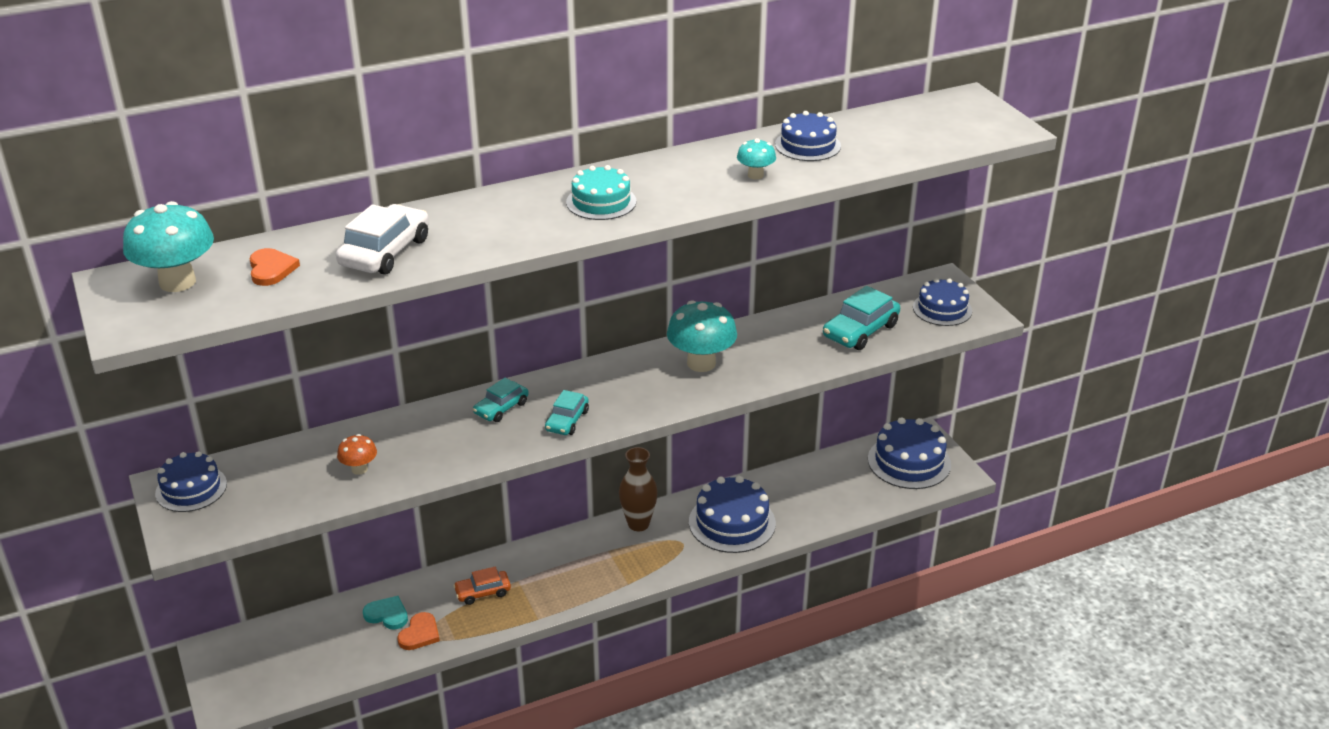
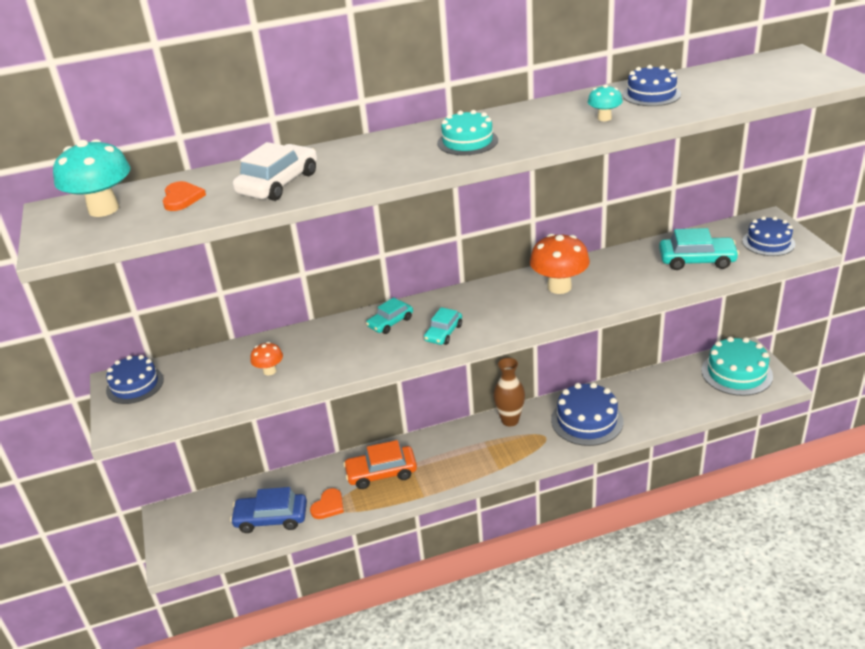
camera: 10 degrees right, 0 degrees up
turquoise heart [363,596,408,630] -> none
orange car [453,567,511,605] -> orange car [343,440,417,489], size x1.60
turquoise mushroom [667,300,737,372] -> orange mushroom [530,234,590,294]
turquoise car [823,286,900,350] -> turquoise car turned 135 degrees counterclockwise [659,228,739,270]
blue cake [868,417,951,489] -> turquoise cake [701,337,773,396]
none -> blue car [230,487,307,533]

